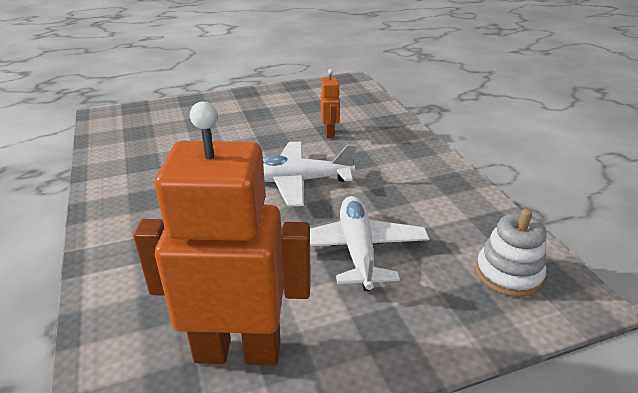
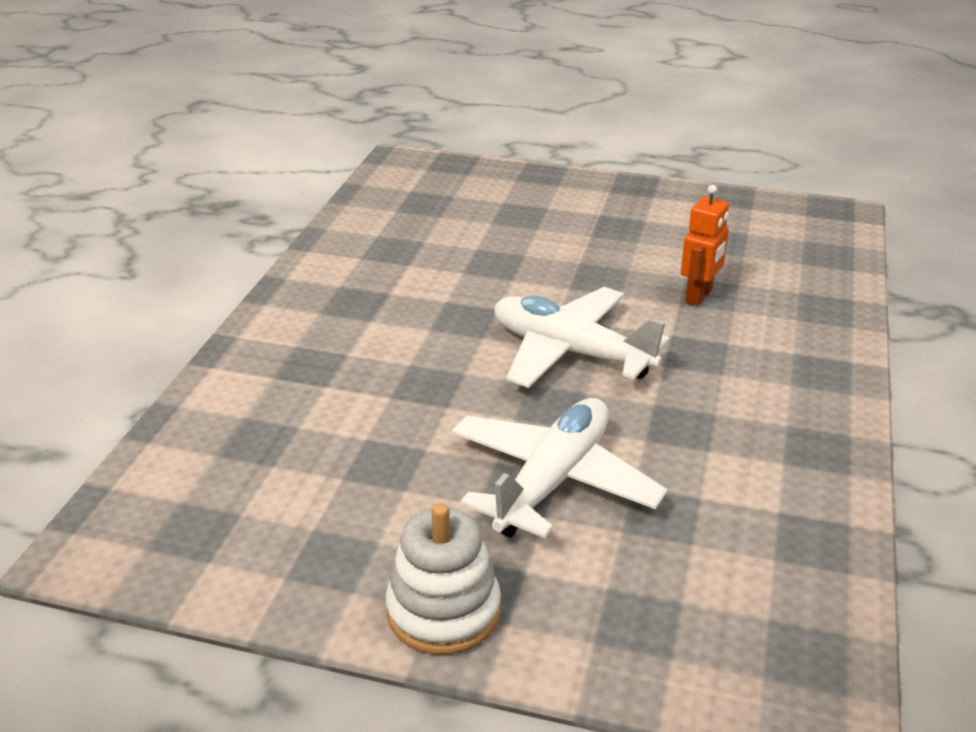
camera: 35 degrees right, 0 degrees up
orange robot [133,101,311,366] -> none
white stacking toy [476,209,547,297] -> white stacking toy moved to [385,503,501,655]

